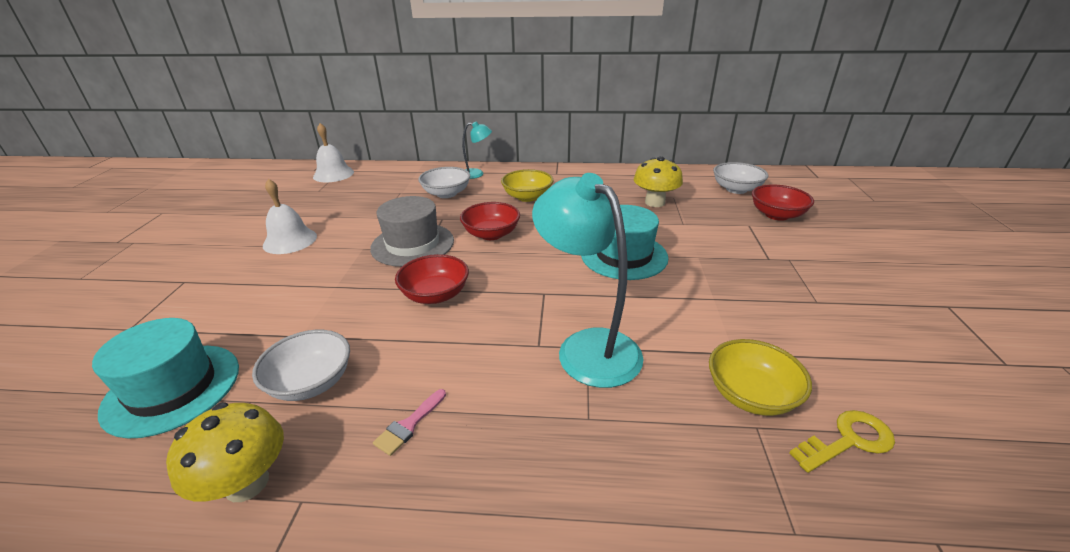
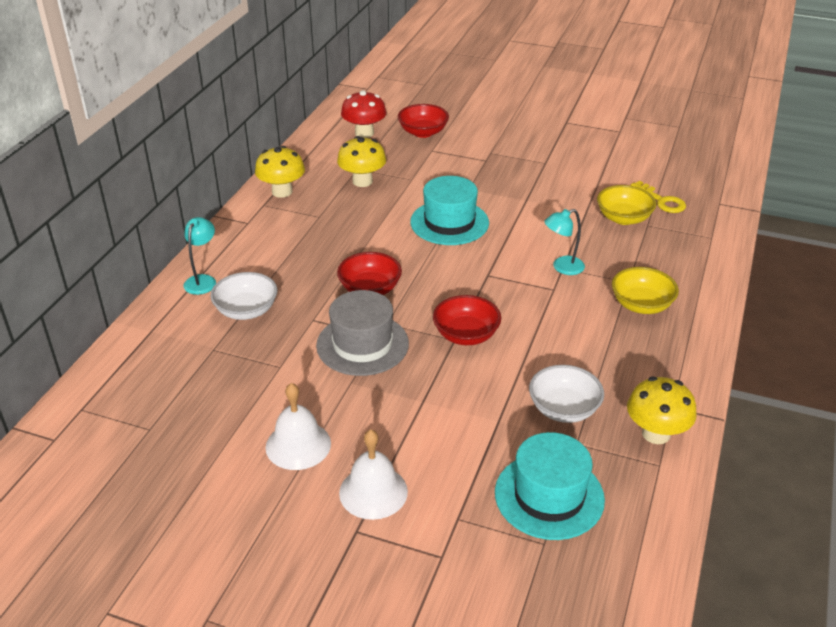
camera: 75 degrees left, 5 degrees up
white bell [313,123,354,182] -> white bell moved to [339,429,408,520]
pink brush [373,389,446,456] -> none
yellow bowl [501,169,554,202] -> yellow bowl moved to [612,267,679,314]
turquoise lamp [532,173,643,388] -> turquoise lamp [544,209,585,275], size x0.51
white bowl [713,162,768,194] -> red mushroom [341,90,387,138]
yellow key [789,410,895,473] -> yellow key turned 150 degrees clockwise [630,181,686,213]
none -> yellow mushroom [255,146,305,198]

